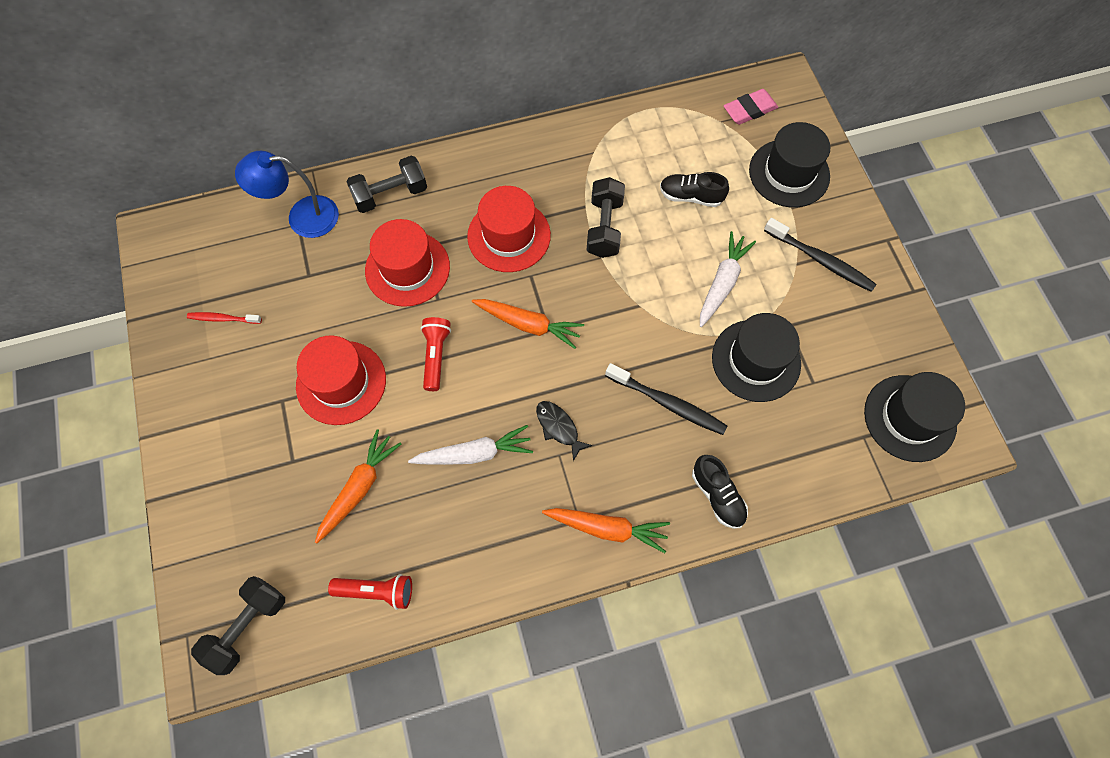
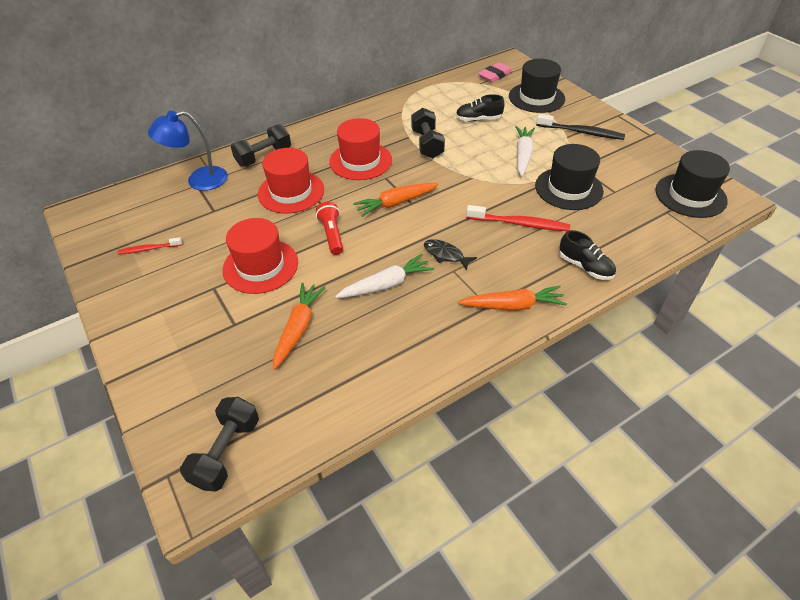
camera: 15 degrees left, 20 degrees down
red flashlight [328,574,412,610] -> none
orange carrot [472,299,584,349] -> orange carrot turned 150 degrees clockwise [353,183,439,217]
black toothbrush [605,363,727,435] -> red toothbrush [466,205,570,231]

